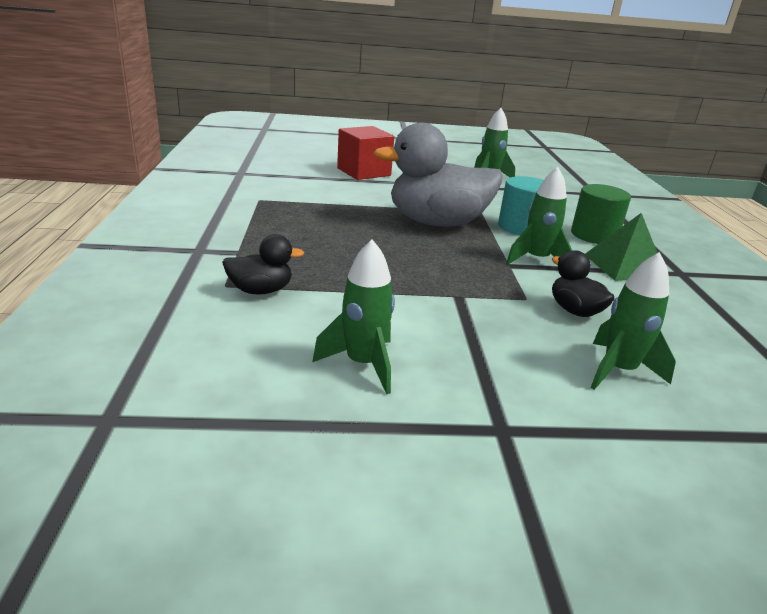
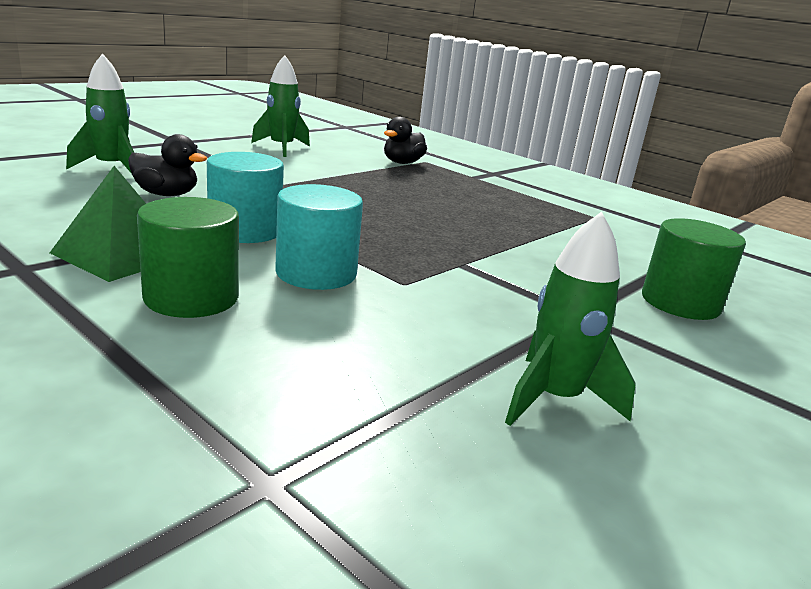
camera: 135 degrees right, 5 degrees down
red cube [337,126,394,180] -> green cylinder [642,218,746,320]
grey duck [373,123,503,227] -> none
green rocket [506,167,572,265] -> turquoise cylinder [207,152,284,243]

